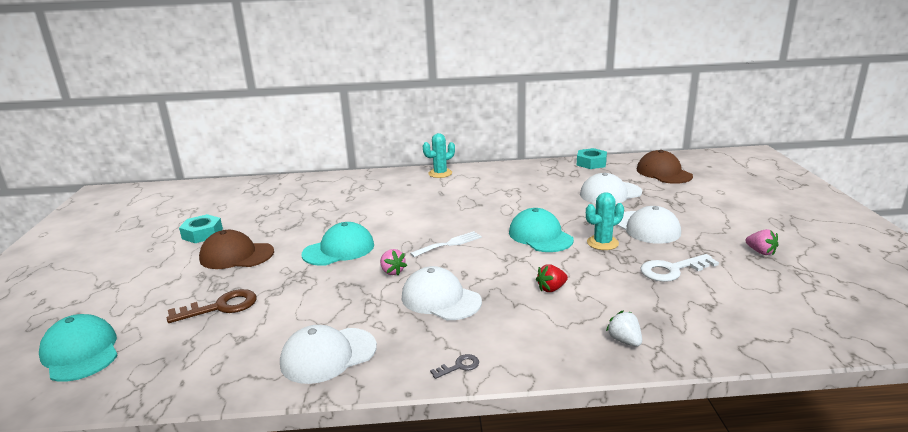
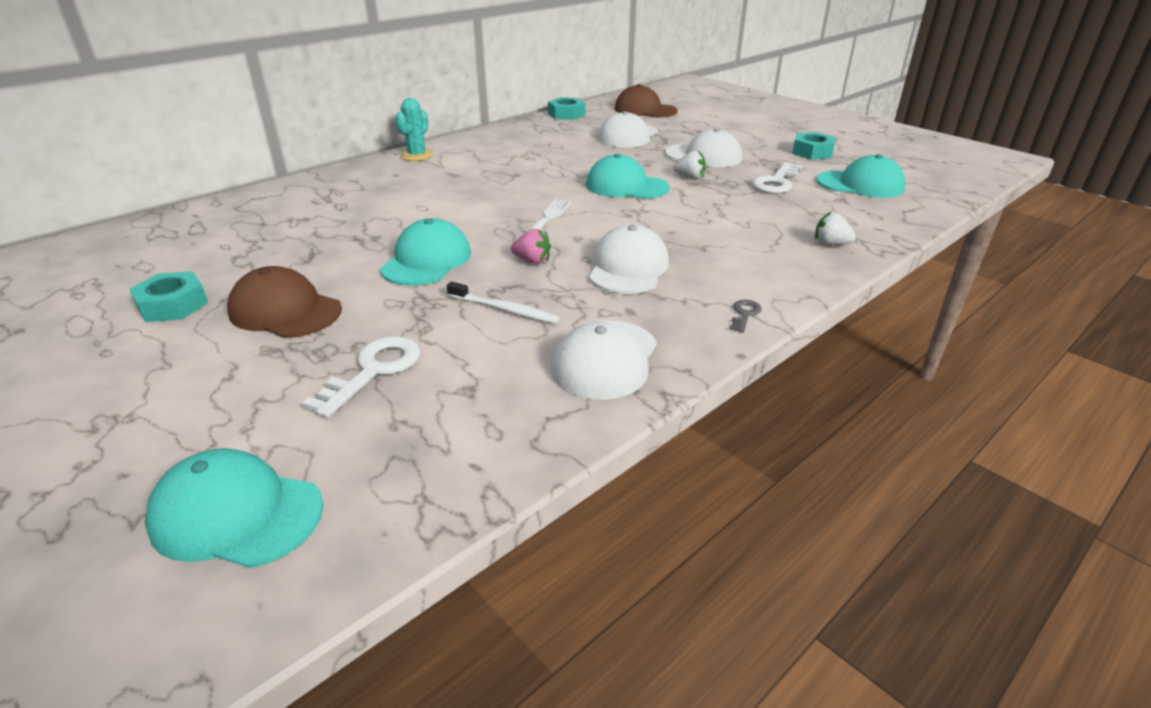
camera: 40 degrees left, 10 degrees up
brown key [167,289,257,323] -> white key [302,336,420,418]
brown cap [199,230,274,269] -> brown cap turned 60 degrees clockwise [227,266,342,338]
white cap [402,266,482,320] -> white cap turned 105 degrees clockwise [589,225,669,294]
red strawberry [536,264,568,292] -> none
turquoise cactus [586,192,624,250] -> white strawberry [673,150,706,179]
pink strawberry [745,229,779,255] -> turquoise nut [792,132,836,159]
none -> white toothbrush [447,281,560,324]
none -> turquoise cap [816,154,905,198]

